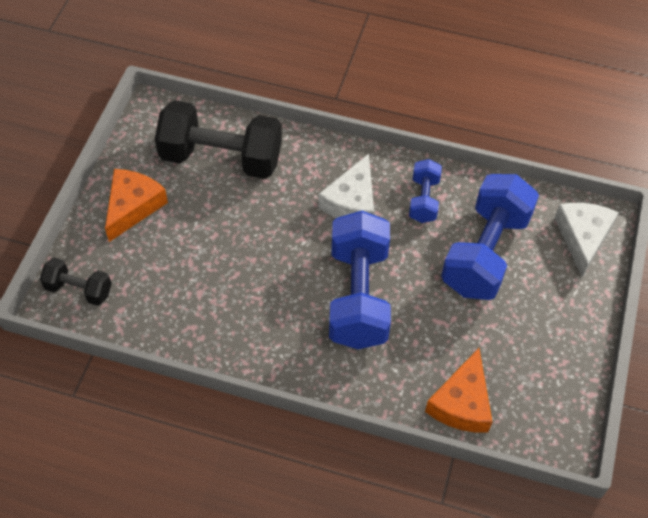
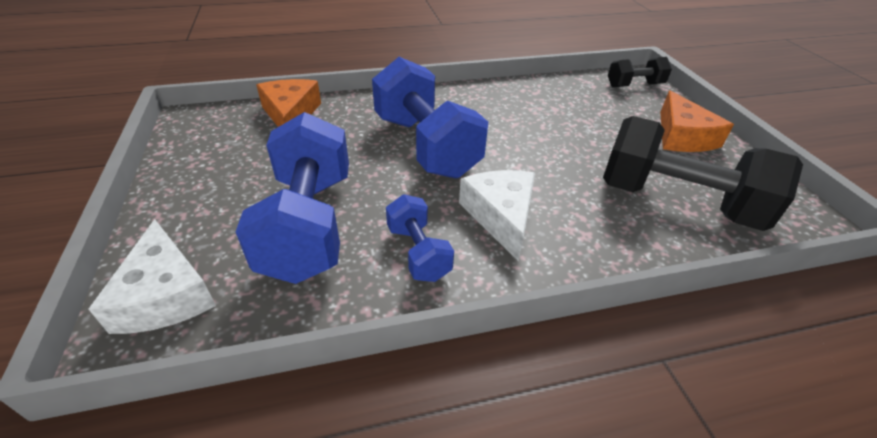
camera: 150 degrees right, 15 degrees down
black dumbbell [155,100,282,179] -> black dumbbell turned 45 degrees clockwise [603,116,803,231]

